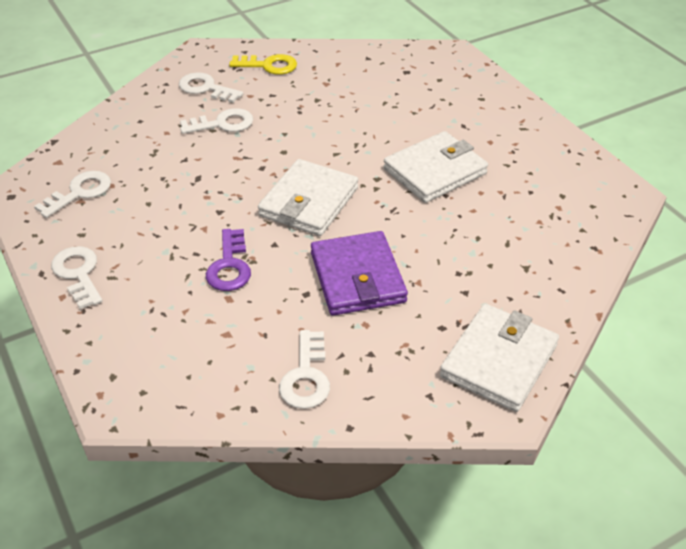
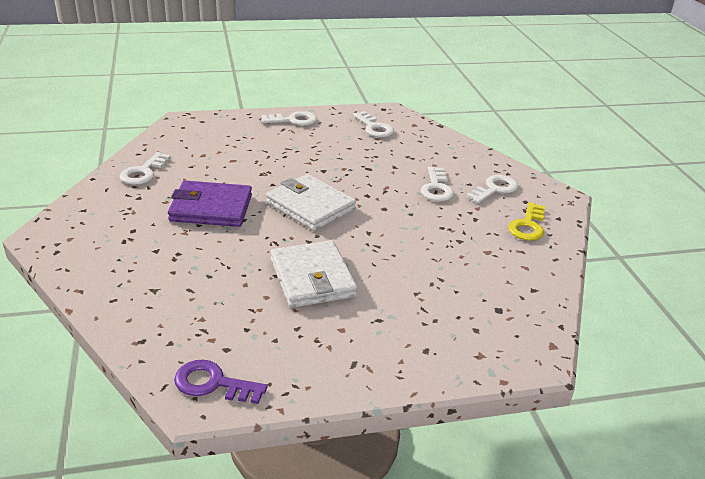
camera: 105 degrees right, 10 degrees down
purple key [206,229,251,291] -> purple key moved to [174,360,267,404]
white key [279,330,330,409] -> white key turned 90 degrees counterclockwise [119,152,171,185]
white wallet [440,304,559,412] -> none

